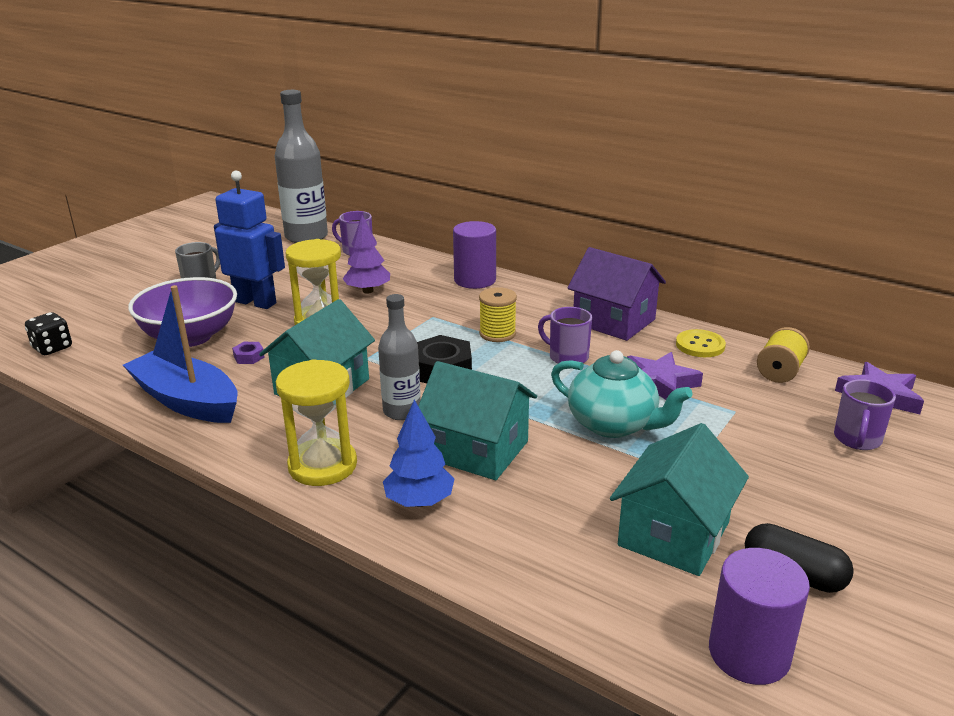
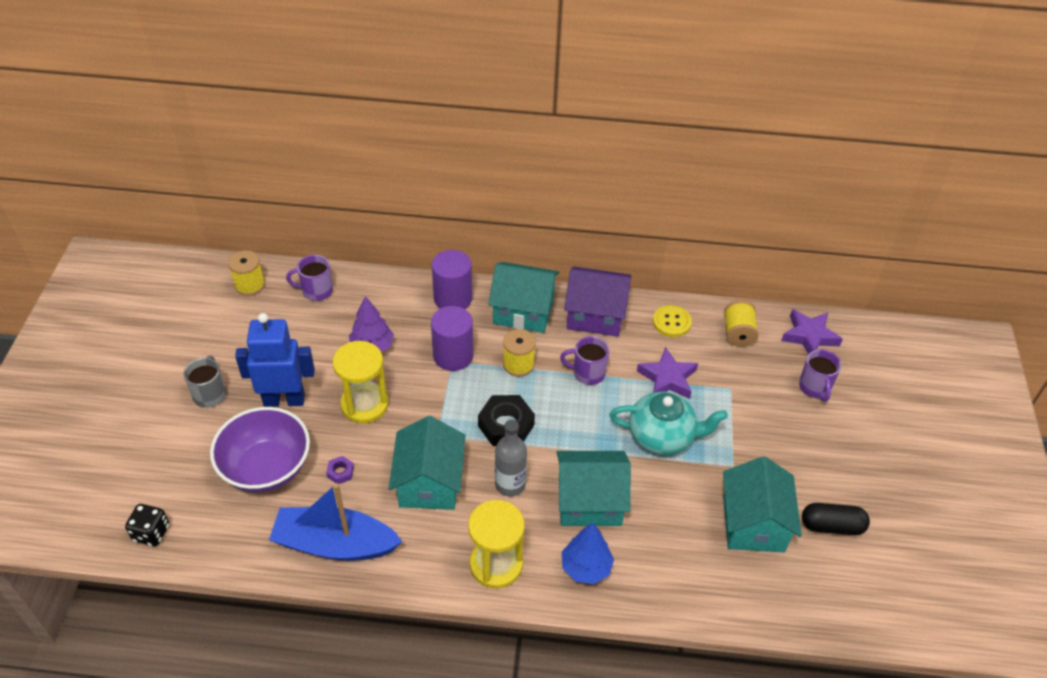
camera: 30 degrees left, 20 degrees up
grey bottle [275,90,328,243] -> yellow spool [228,250,265,296]
purple cylinder [709,548,810,685] -> purple cylinder moved to [431,306,473,371]
none -> turquoise house [488,262,559,333]

